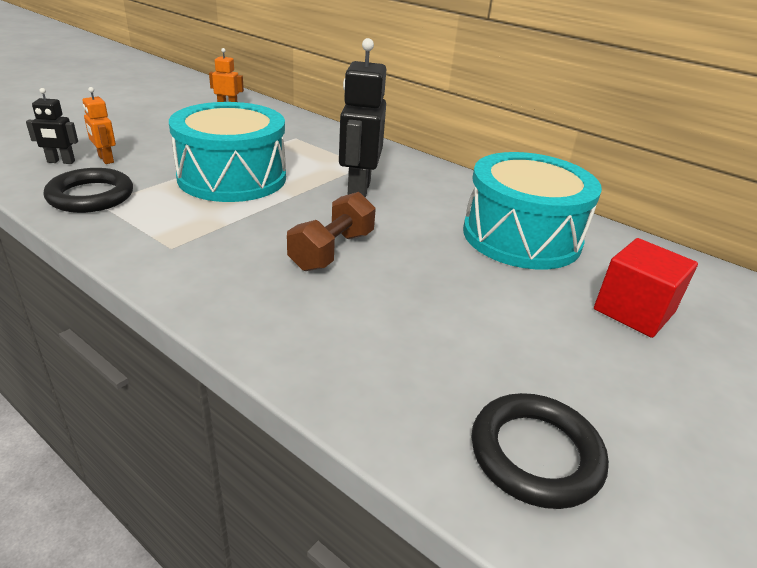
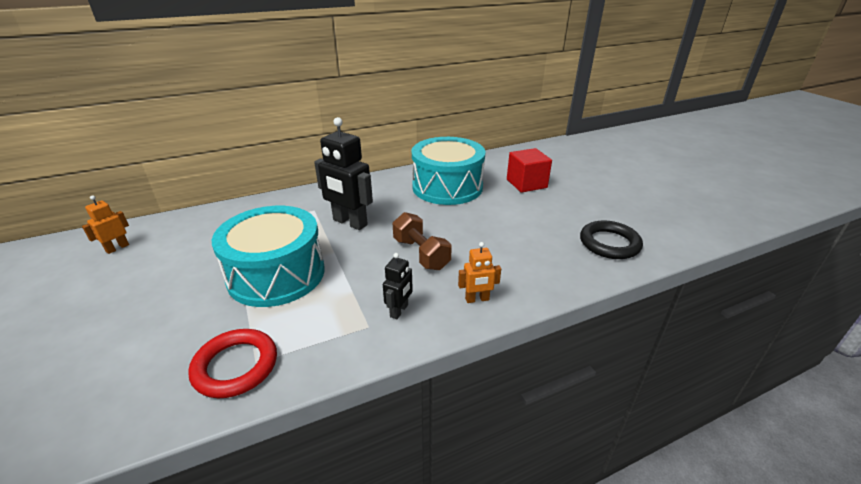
camera: 60 degrees left, 0 degrees up
black robot [26,88,78,164] -> black robot moved to [383,253,413,319]
black ring [44,168,133,213] -> red ring [188,329,277,398]
orange robot [82,87,116,164] -> orange robot moved to [458,242,501,303]

